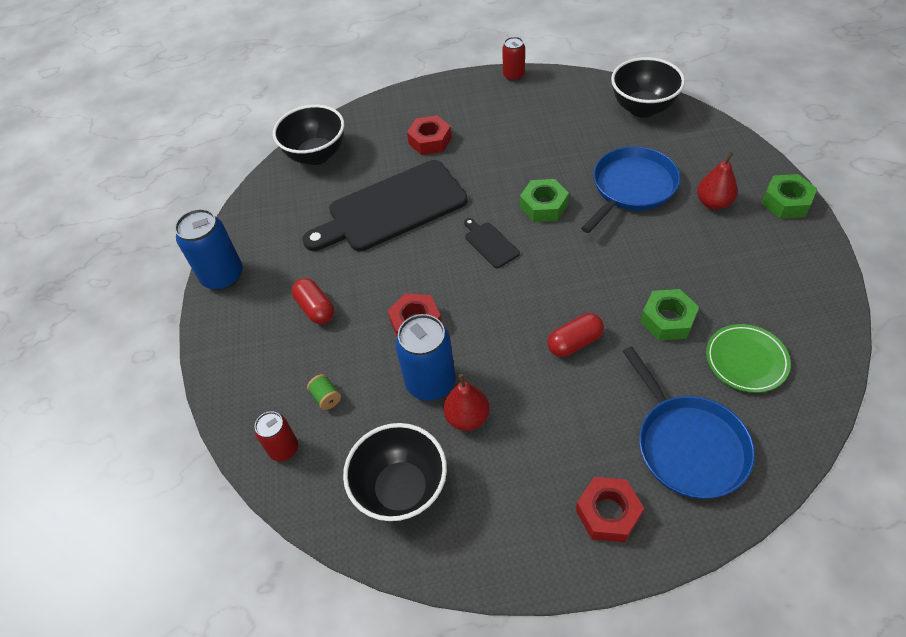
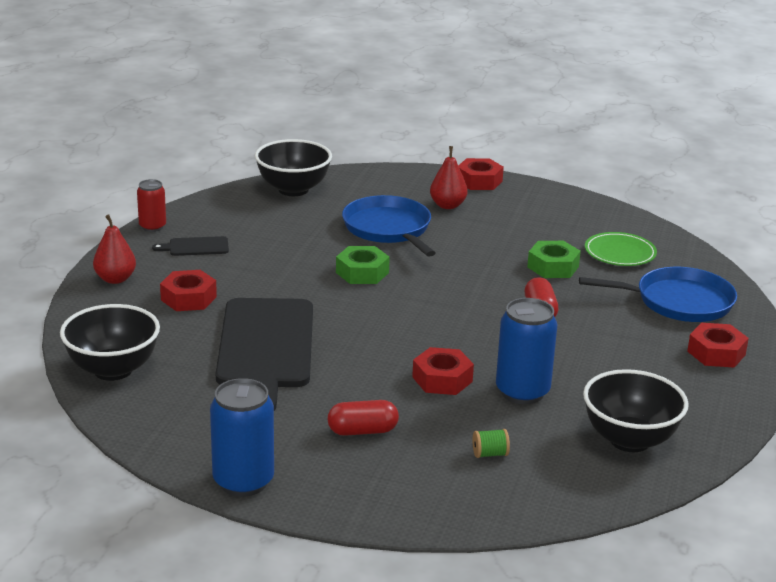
camera: 70 degrees left, 25 degrees down
red can [255,411,298,461] -> none
red pear [443,374,490,431] -> red pear moved to [93,214,136,284]
black cutting board [464,218,520,268] -> black cutting board moved to [152,236,229,256]
green nut [761,174,817,218] -> red nut [458,158,504,190]

